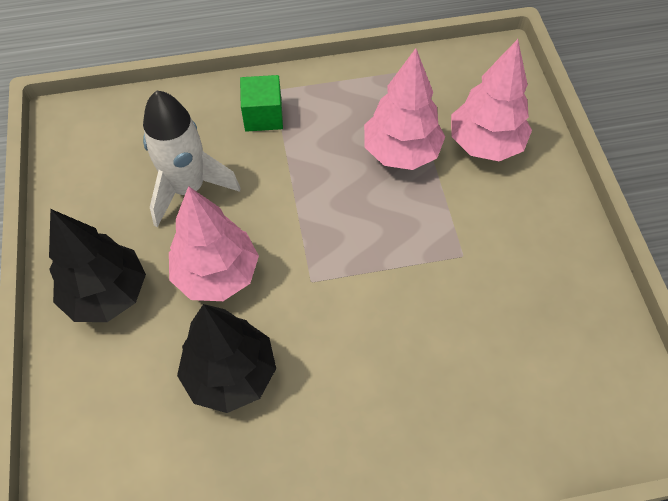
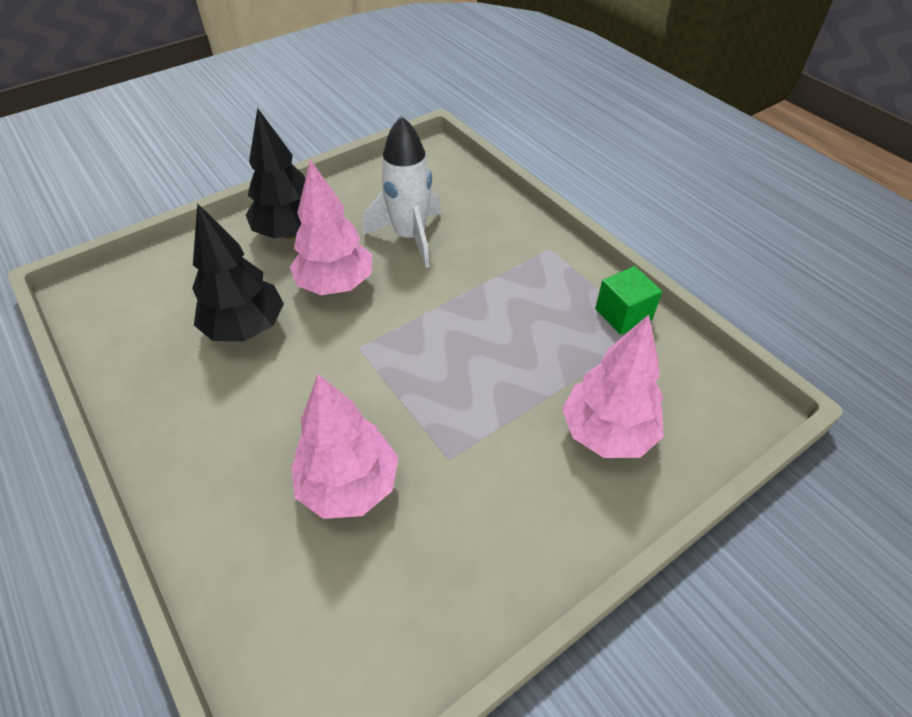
camera: 65 degrees right, 10 degrees down
green cube [240,75,283,132] -> green cube moved to [595,266,662,335]
pink tree [364,48,445,170] -> pink tree moved to [291,374,398,519]

